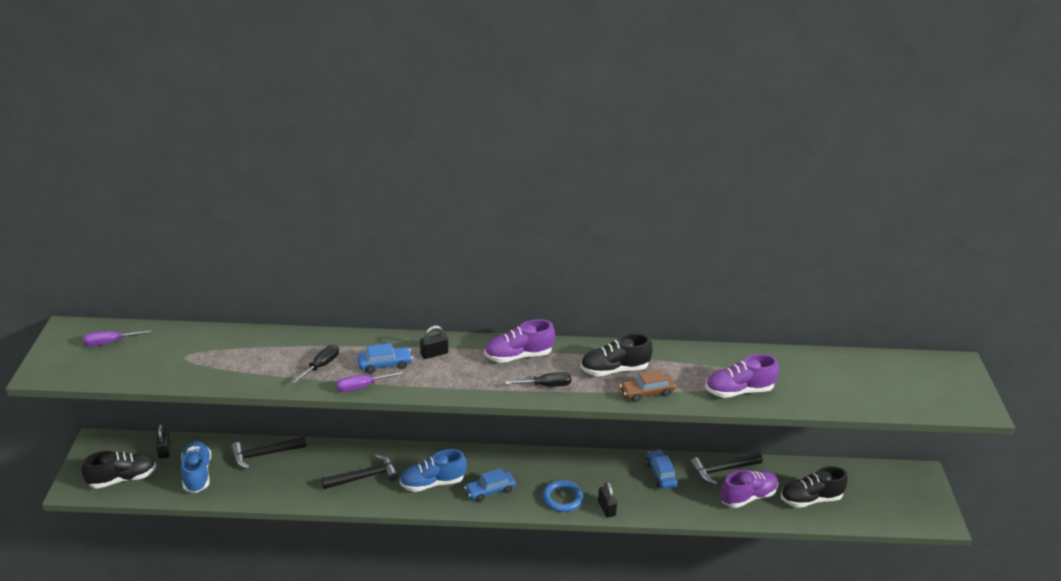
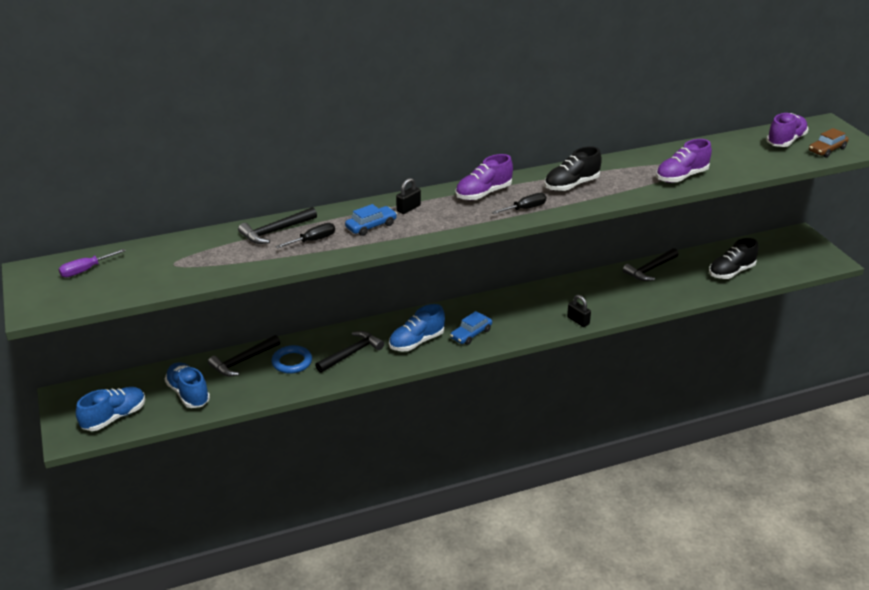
camera: 20 degrees left, 0 degrees up
black shoe [81,451,156,489] -> blue shoe [76,387,146,431]
black padlock [156,424,171,459] -> none
black screwdriver [292,345,339,384] -> black screwdriver turned 45 degrees clockwise [275,223,335,249]
purple screwdriver [336,371,403,392] -> none
blue ring [542,480,583,512] -> blue ring moved to [271,345,312,374]
brown car [620,369,676,402] -> brown car moved to [809,128,849,157]
blue car [646,450,677,489] -> none
purple shoe [720,470,778,508] -> purple shoe moved to [766,113,809,147]
none -> black hammer [238,207,317,244]

